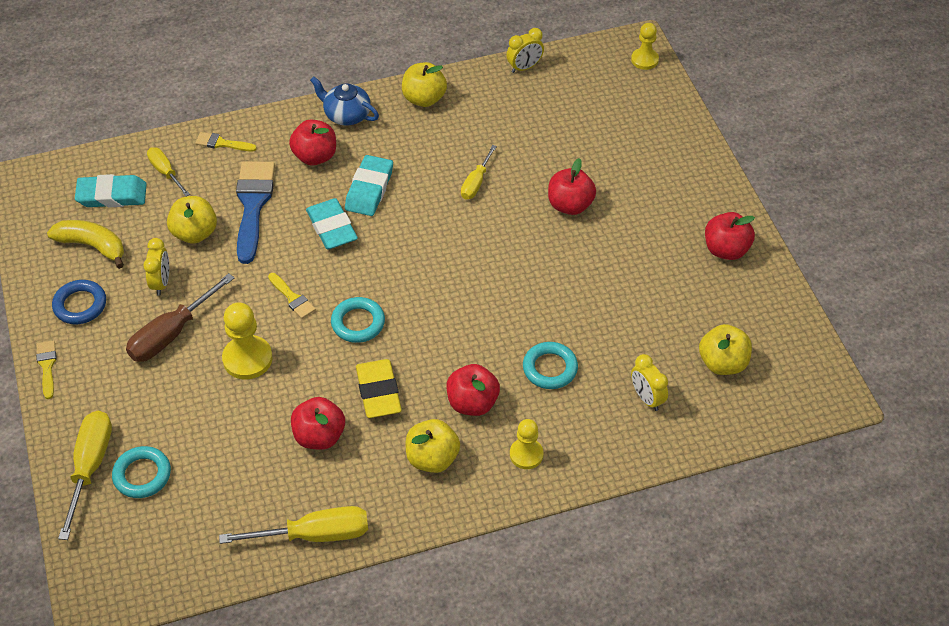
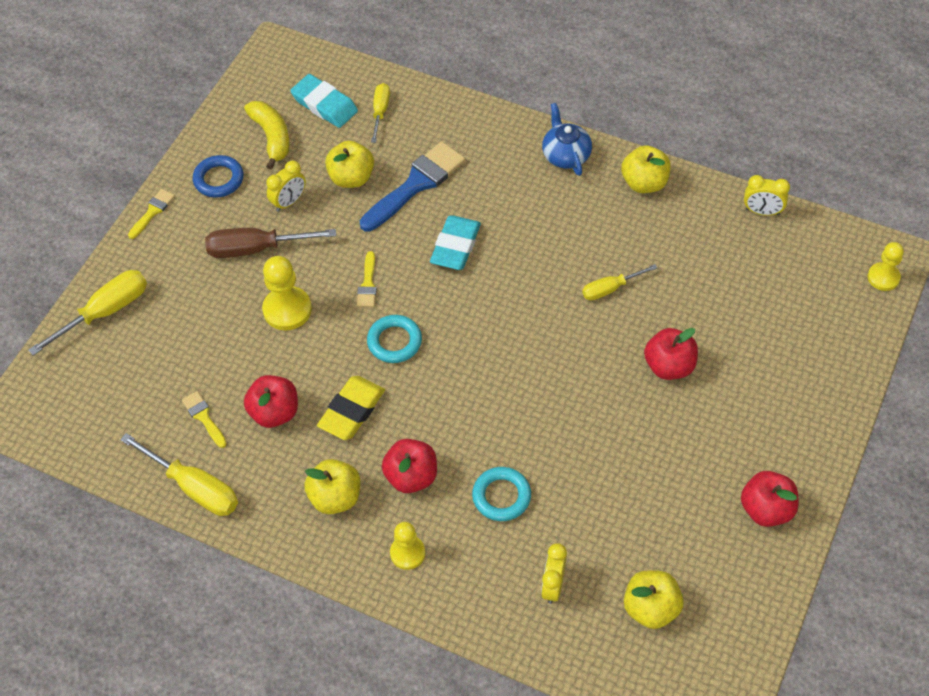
camera: 45 degrees right, 5 degrees up
turquoise ring [112,446,171,498] -> none
yellow brush [195,132,257,151] -> yellow brush moved to [182,391,227,448]
red apple [289,120,336,165] -> none
turquoise eraser [345,155,393,216] -> none

